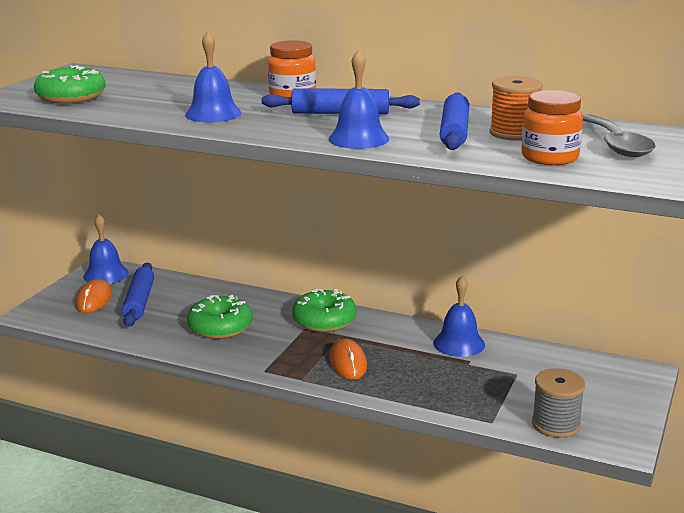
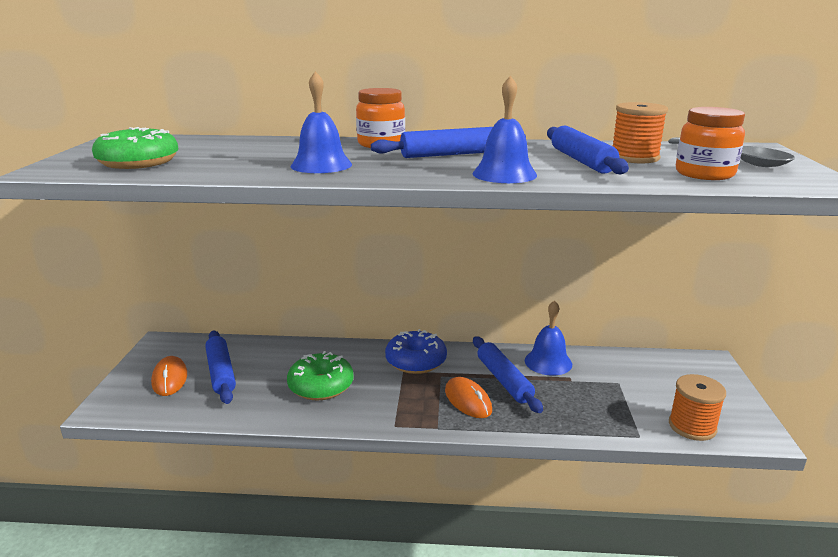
camera: 20 degrees left, 0 degrees up
blue bell [83,214,129,284] -> none
green donut [292,289,357,332] -> blue donut [385,329,447,374]
grey spool [532,368,585,438] -> orange spool [669,374,726,441]
none -> blue rolling pin [473,336,543,413]

